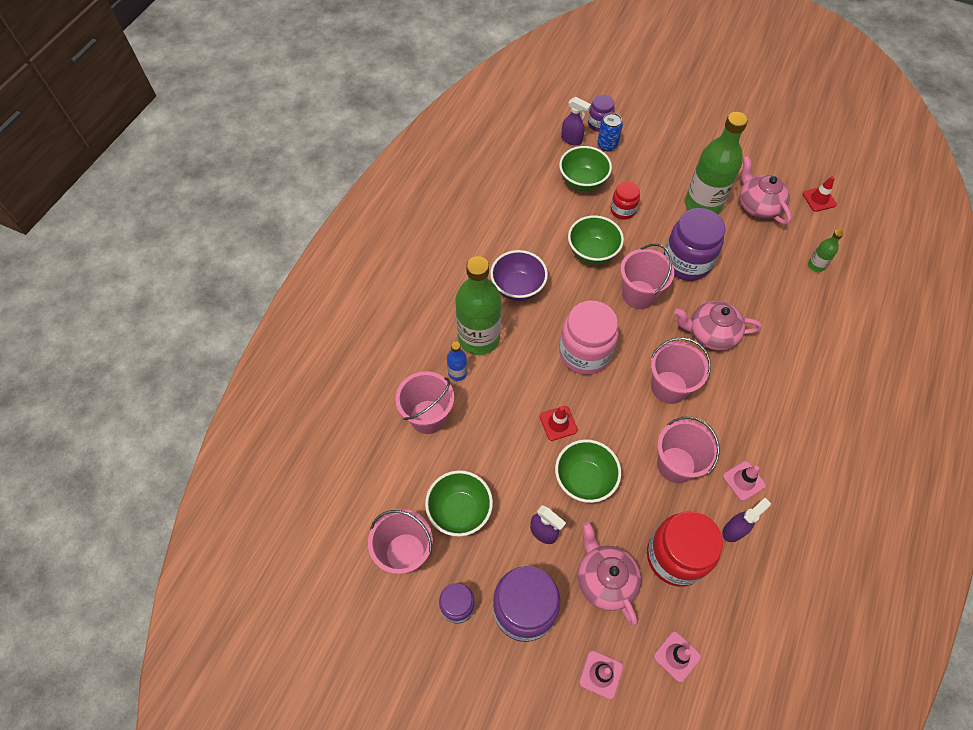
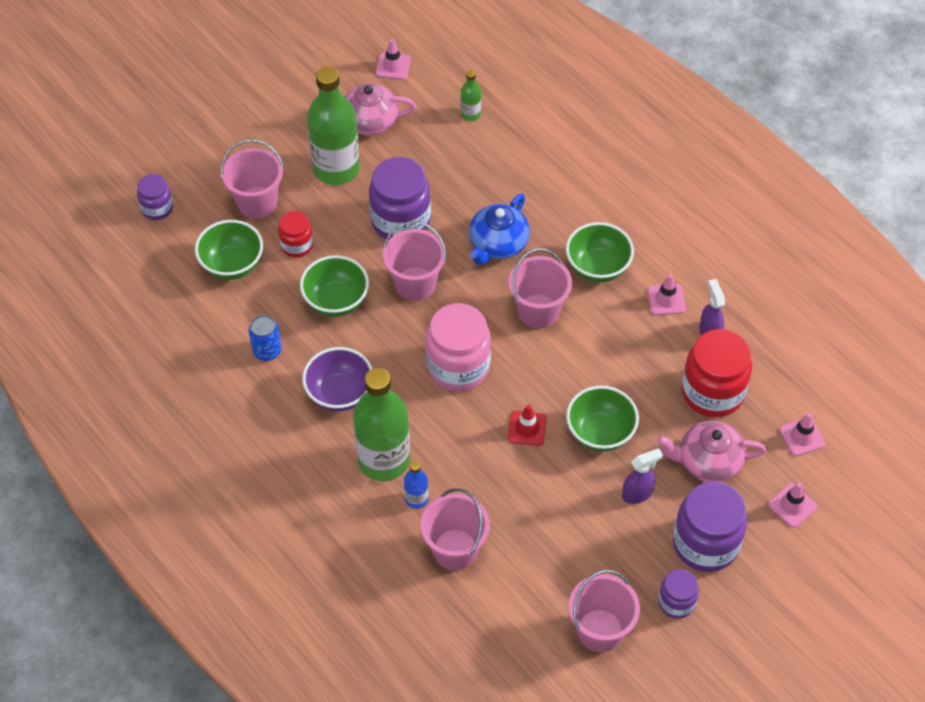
camera: 65 degrees left, 5 degrees down
green bowl [425,470,493,536] -> green bowl moved to [566,222,634,282]
purple spray bottle [561,97,591,145] -> none
blue can [597,113,623,151] -> blue can moved to [249,315,282,361]
pink bucket [657,416,720,483] -> pink bucket moved to [221,140,284,219]
pink teapot [674,301,762,351] -> blue teapot [469,194,530,265]
red traffic cone [802,176,837,212] -> pink traffic cone [376,39,411,80]

